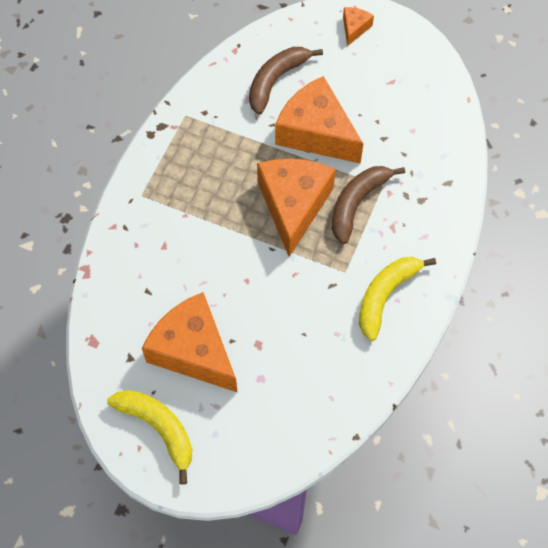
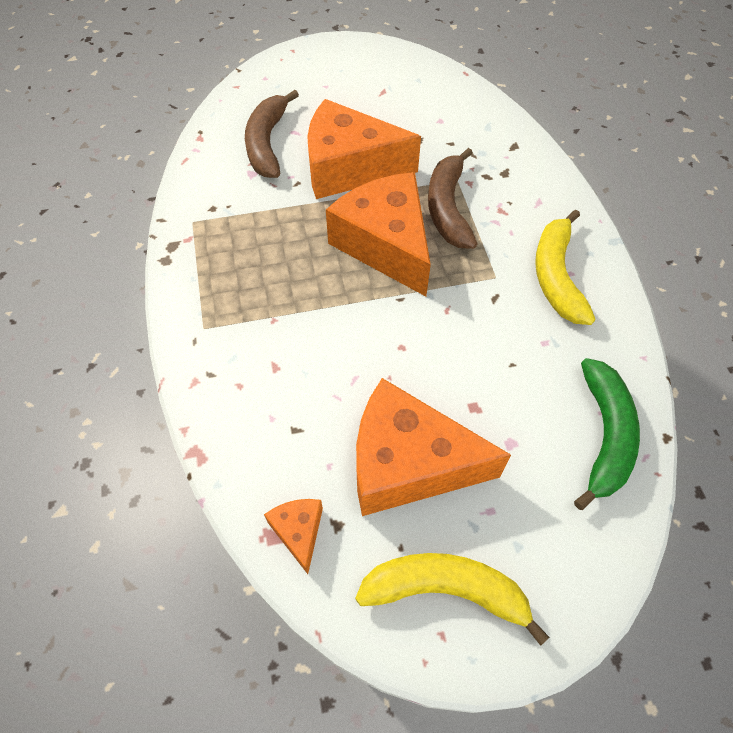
camera: 35 degrees left, 5 degrees down
orange cheese [343,7,374,46] -> orange cheese moved to [264,499,323,574]
none -> green banana [574,358,640,510]

